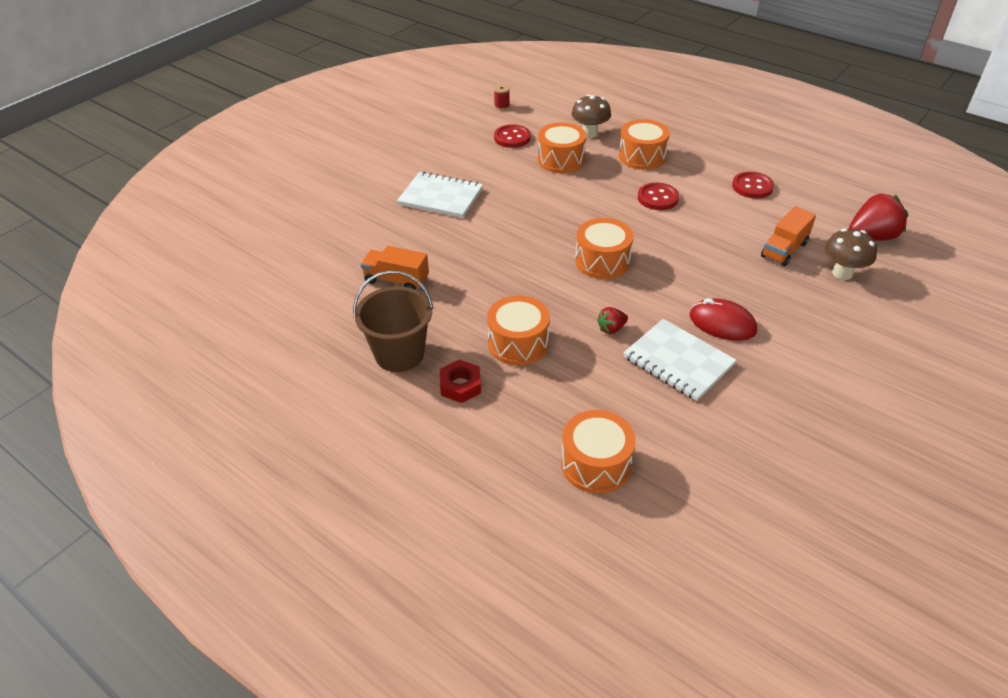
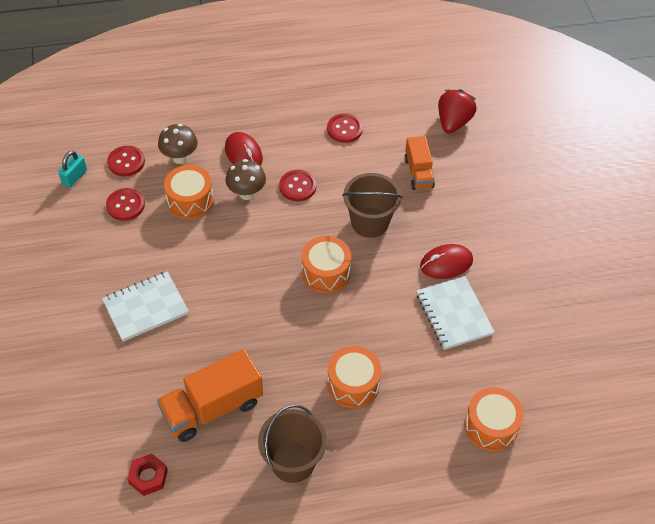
camera: 50 degrees left, 10 degrees up
orange truck [360,246,429,290] -> orange truck [157,349,263,442], size x1.63
red nut [440,360,481,403] -> red nut moved to [127,454,168,496]
red spool [494,84,510,110] -> turquoise padlock [58,151,87,188]
red strawberry [597,307,628,334] -> none
orange drum [619,119,670,170] -> red mouse [225,132,263,166]
white notebook [624,319,736,401] -> white notebook turned 75 degrees clockwise [417,276,495,350]
brown mushroom [825,228,877,280] -> brown mushroom moved to [225,159,266,200]
none -> red button [107,146,145,176]
none -> brown bucket [342,173,402,238]

